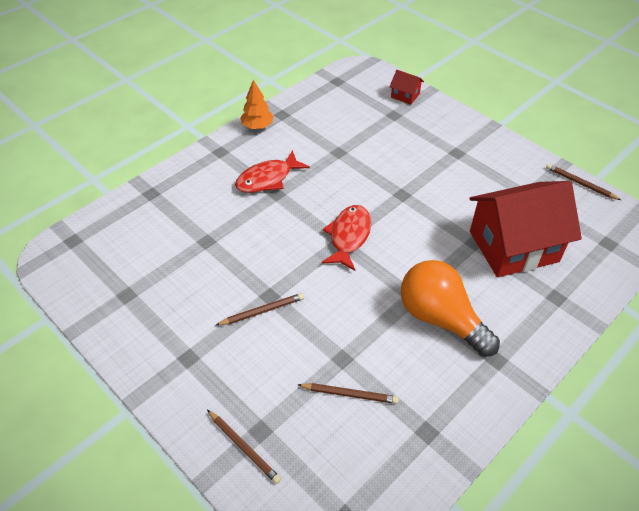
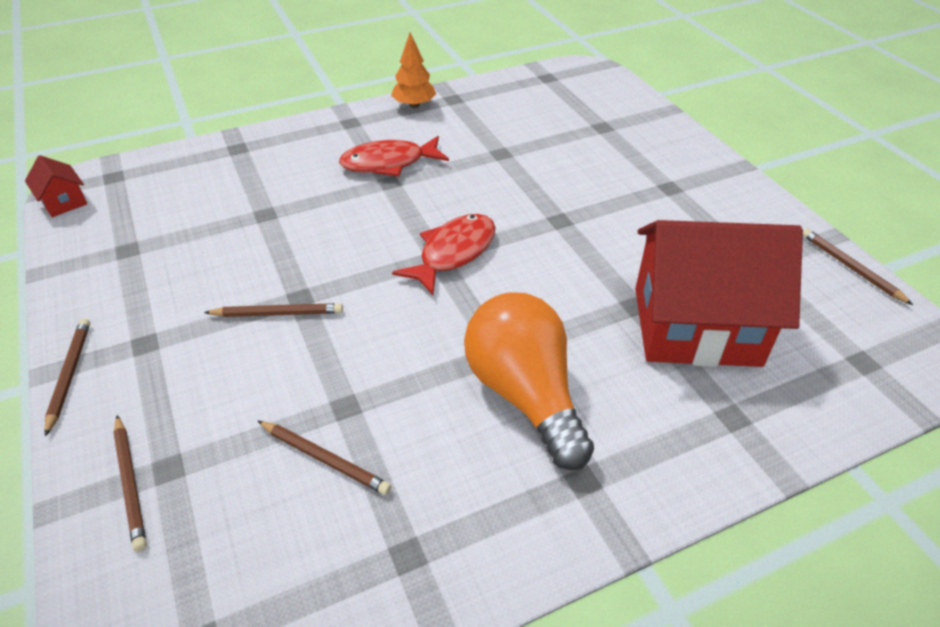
camera: 20 degrees right, 5 degrees down
red house [390,70,424,105] -> red house moved to [25,155,87,217]
none -> brown pencil [44,318,90,437]

